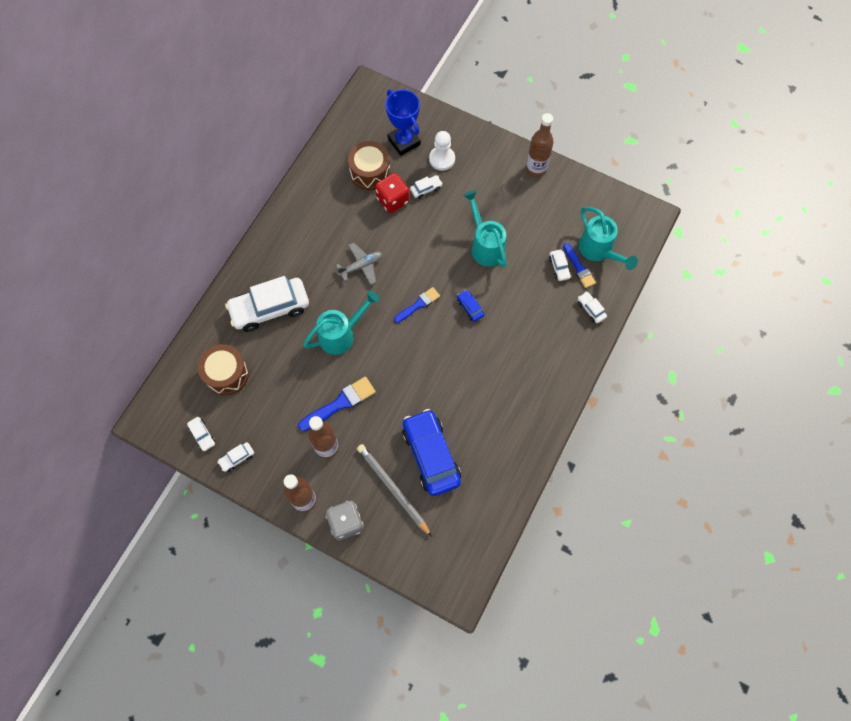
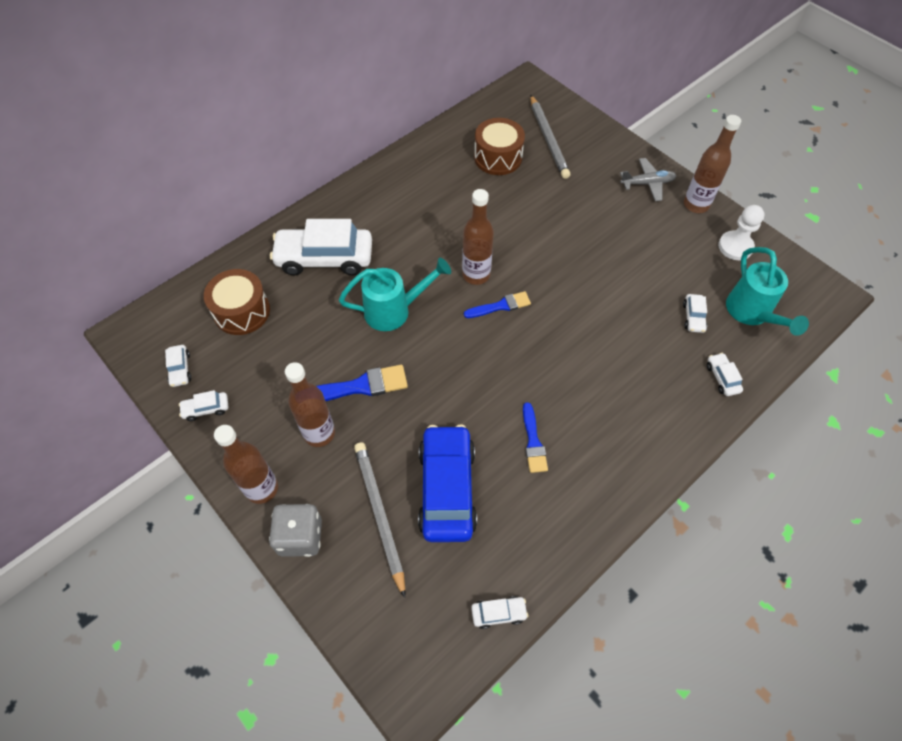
camera: 20 degrees right, 10 degrees down
grey plane [336,243,382,285] -> grey plane moved to [620,158,677,201]
red dice [375,173,410,213] -> none
blue trophy [385,90,421,156] -> grey pencil [530,95,570,179]
white car [410,175,443,199] -> white car moved to [471,596,528,629]
white pawn [429,131,455,171] -> white pawn moved to [718,205,765,260]
blue car [457,290,484,322] -> none
turquoise watering can [463,190,507,268] -> none
blue brush [563,243,596,288] -> blue brush moved to [523,402,548,473]
none -> brown bottle [462,189,494,285]

